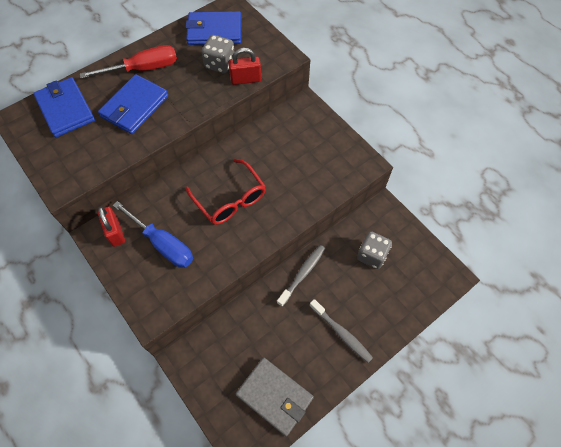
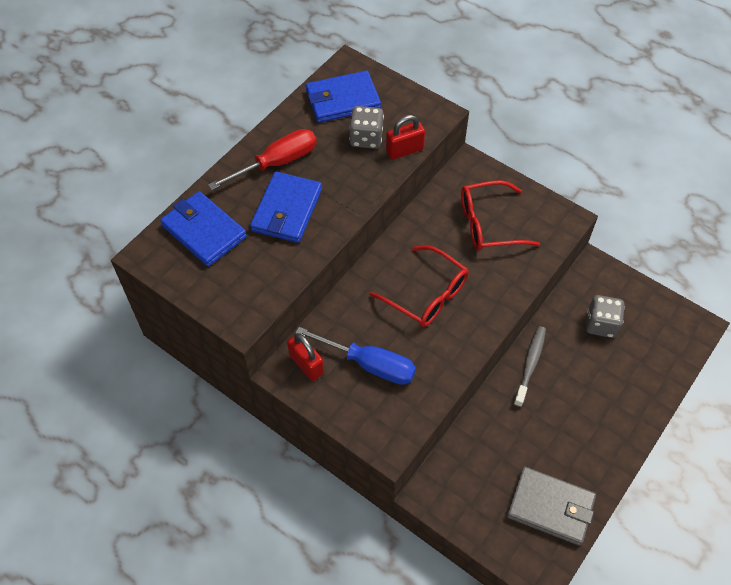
camera: 15 degrees left, 5 degrees down
grey toothbrush [310,299,373,363] -> none
none -> red glasses [461,180,540,251]

